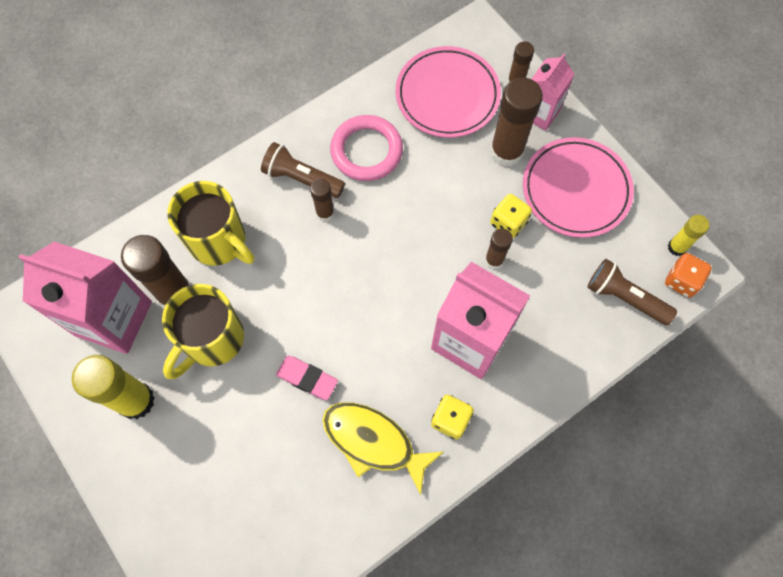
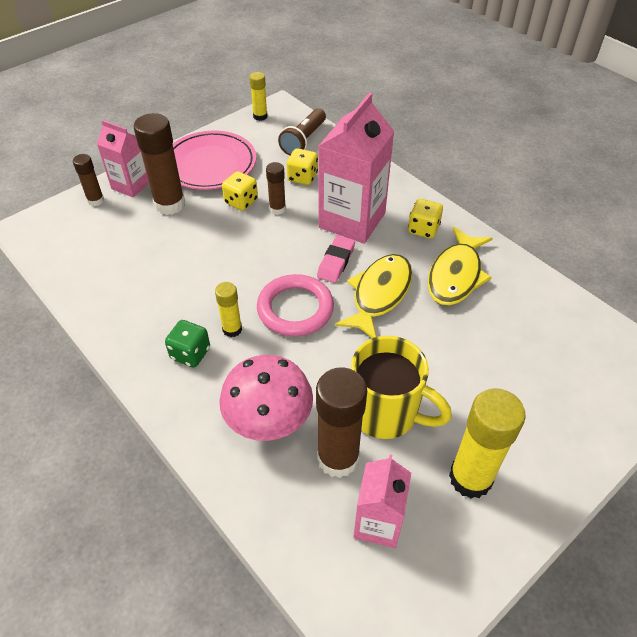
camera: 95 degrees left, 20 degrees down
pink carton [18,242,152,354] -> pink carton [353,455,411,548], size x0.58
yellow mug [167,181,254,266] -> pink mushroom [219,355,313,441]
brown flashlight [261,142,345,198] -> green dice [165,320,210,367]
pink eraser [276,356,338,400] -> pink eraser moved to [317,235,355,283]
brown glue stick [310,179,334,221] -> yellow glue stick [215,282,242,337]
pink ring [330,115,403,181] -> pink ring moved to [257,274,334,337]
pink plate [396,46,501,138] -> none
orange dice [665,253,712,298] -> none
none -> yellow dice [287,148,318,185]
none -> yellow fish [335,254,413,338]

